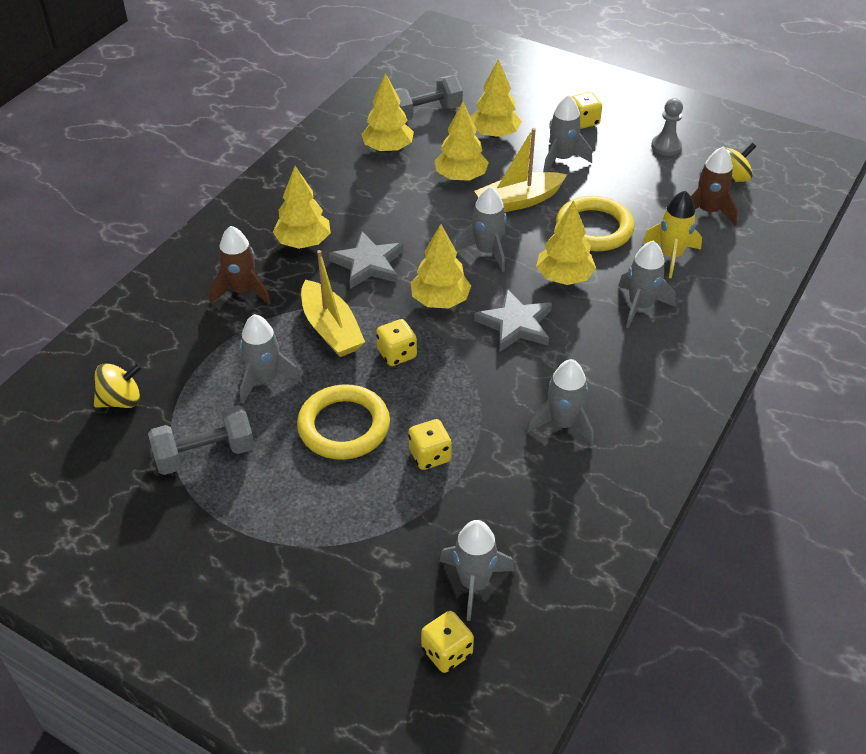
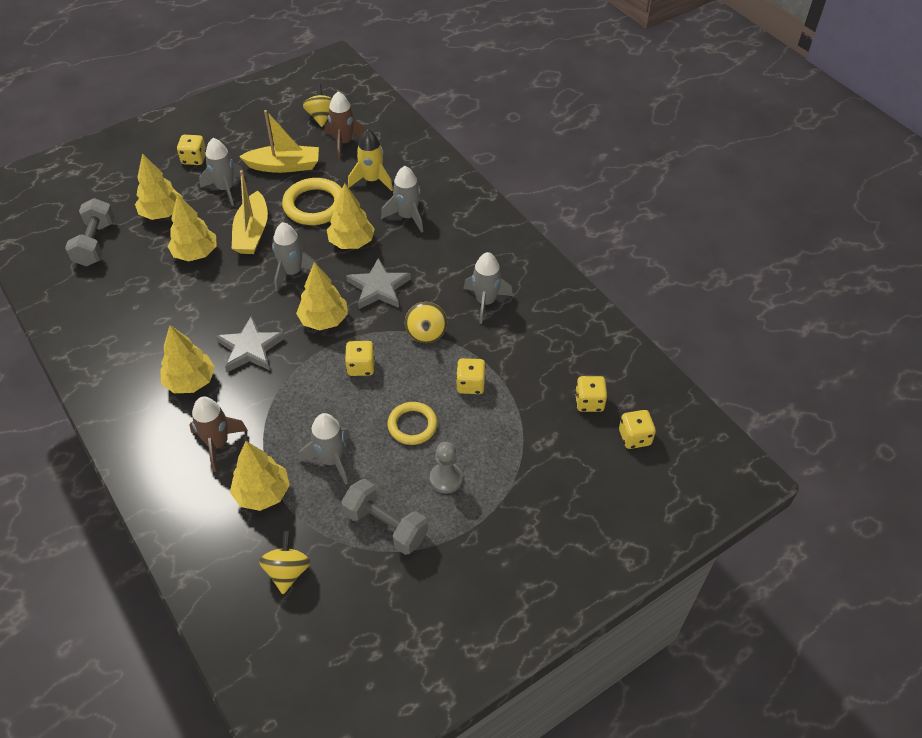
camera: 65 degrees left, 5 degrees up
grey dumbbell [148,405,255,475] -> grey dumbbell turned 60 degrees counterclockwise [341,479,428,555]
yellow ring [297,384,390,460] -> yellow ring [387,402,438,445], size x0.65
yellow boat [301,250,365,357] -> yellow boat moved to [239,110,319,173]
yellow tree [361,73,414,152] -> yellow tree moved to [230,441,290,511]
grey rocket [440,520,514,621] -> yellow dice [575,376,608,412]
grey pawn [651,98,683,156] -> grey pawn moved to [430,442,463,493]
none -> yellow spinning top [405,302,447,343]

